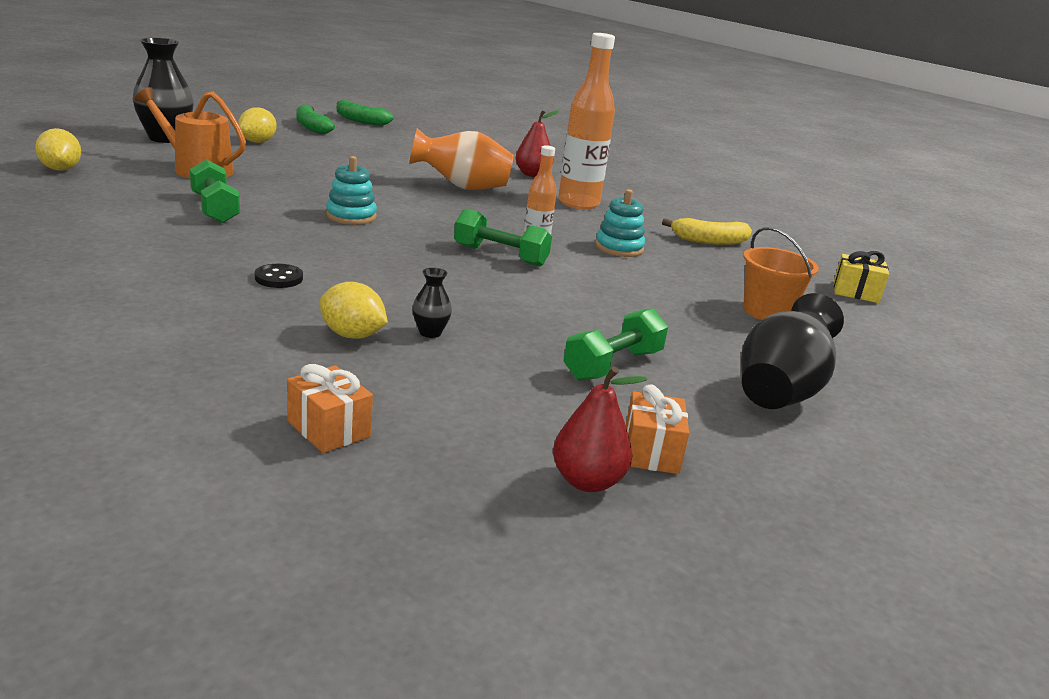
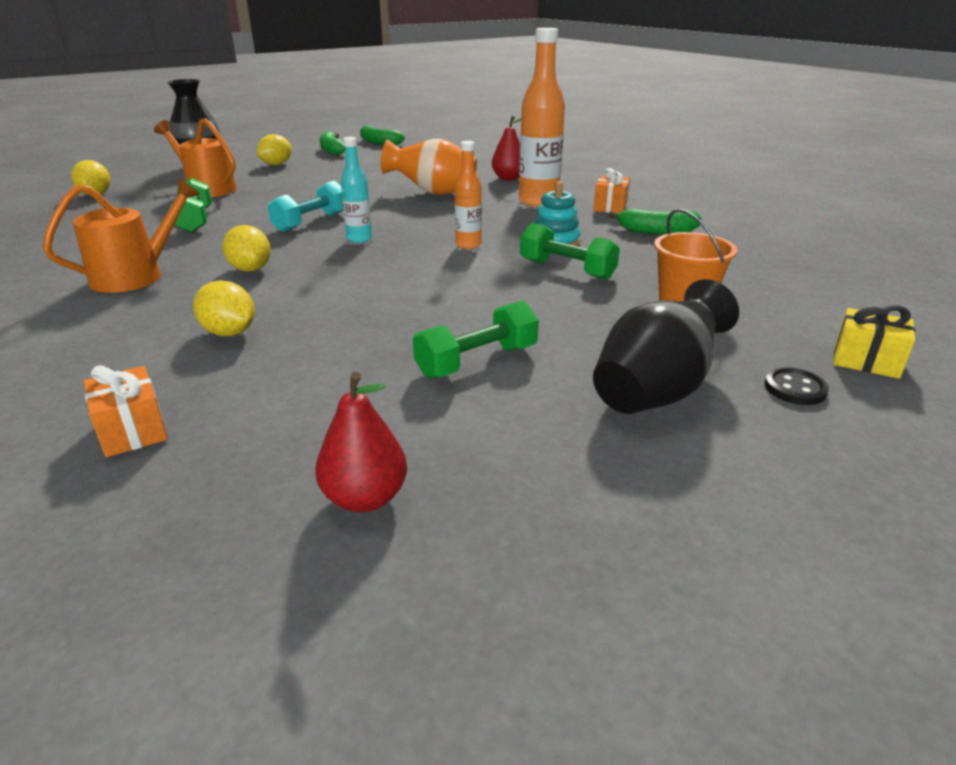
camera: 15 degrees right, 5 degrees up
black button [255,264,303,288] -> black button moved to [765,367,829,405]
turquoise stacking toy [326,156,377,225] -> turquoise dumbbell [268,180,343,232]
black vase [412,268,452,338] -> none
green dumbbell [454,208,552,267] -> green dumbbell moved to [520,223,620,280]
orange gift [626,384,689,474] -> orange gift moved to [593,168,630,213]
yellow banana [662,218,752,245] -> green banana [609,209,701,235]
yellow gift [834,251,889,303] -> yellow gift moved to [833,305,916,379]
none -> orange watering can [43,179,200,293]
none -> yellow lemon [222,225,271,272]
none -> turquoise bottle [341,137,372,243]

